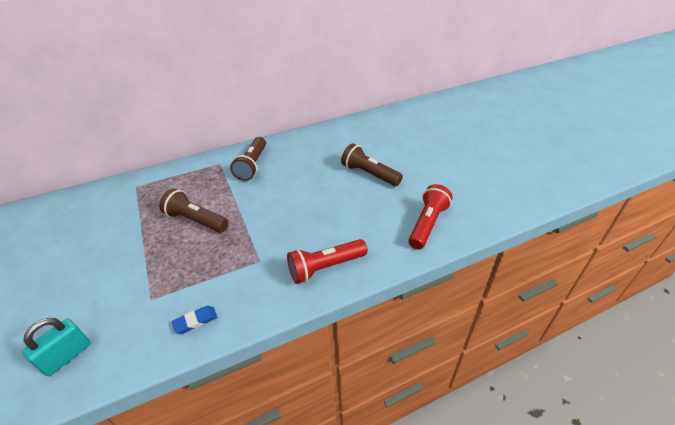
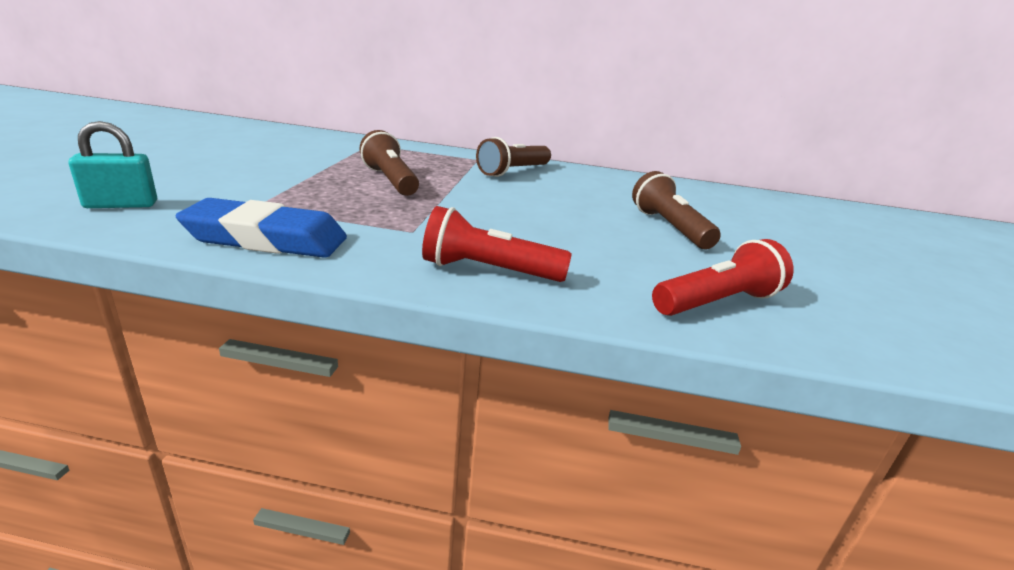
camera: 30 degrees right, 15 degrees down
blue eraser [172,306,217,334] -> blue eraser [175,198,347,258], size x2.31

